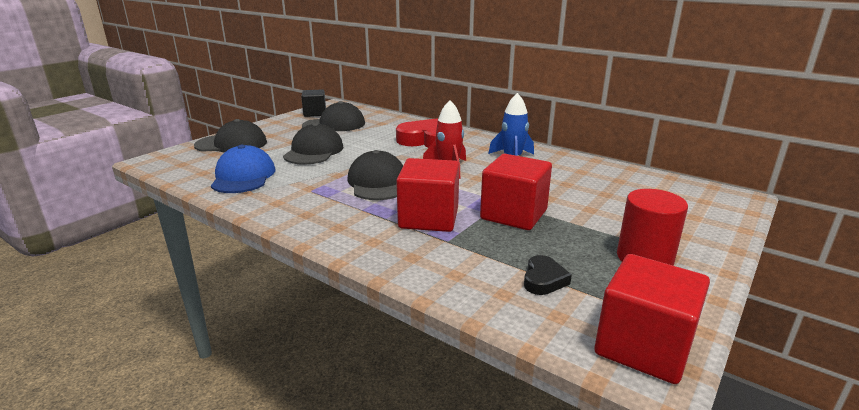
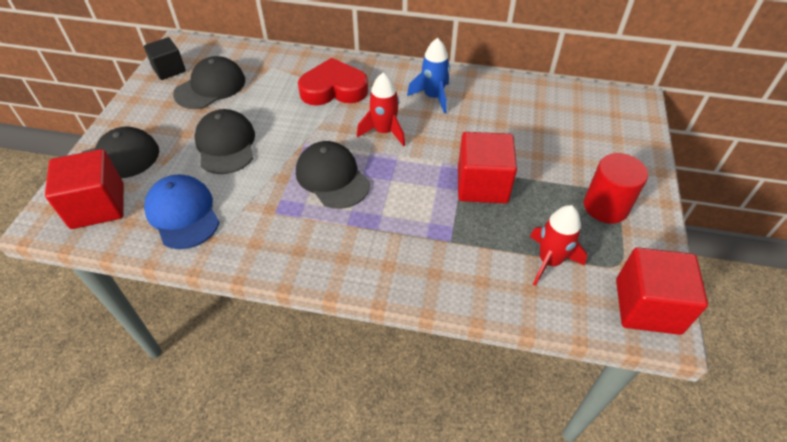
camera: 25 degrees left, 25 degrees up
red cube [396,158,459,232] -> red cube moved to [45,149,124,229]
black heart [524,255,572,295] -> red rocket [530,205,587,286]

